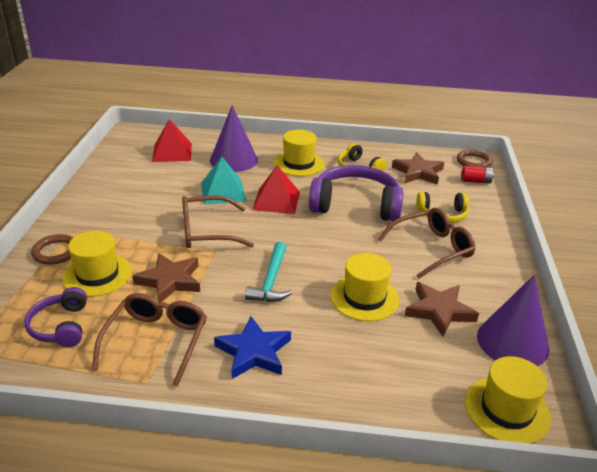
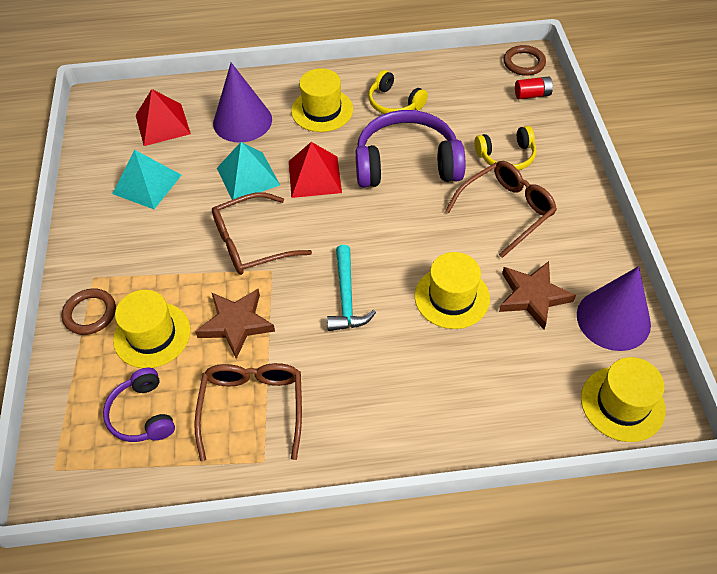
camera: 10 degrees left, 20 degrees up
blue star [214,316,291,379] -> none
brown star [392,153,444,185] -> none
none -> turquoise pyramid [112,150,182,209]

